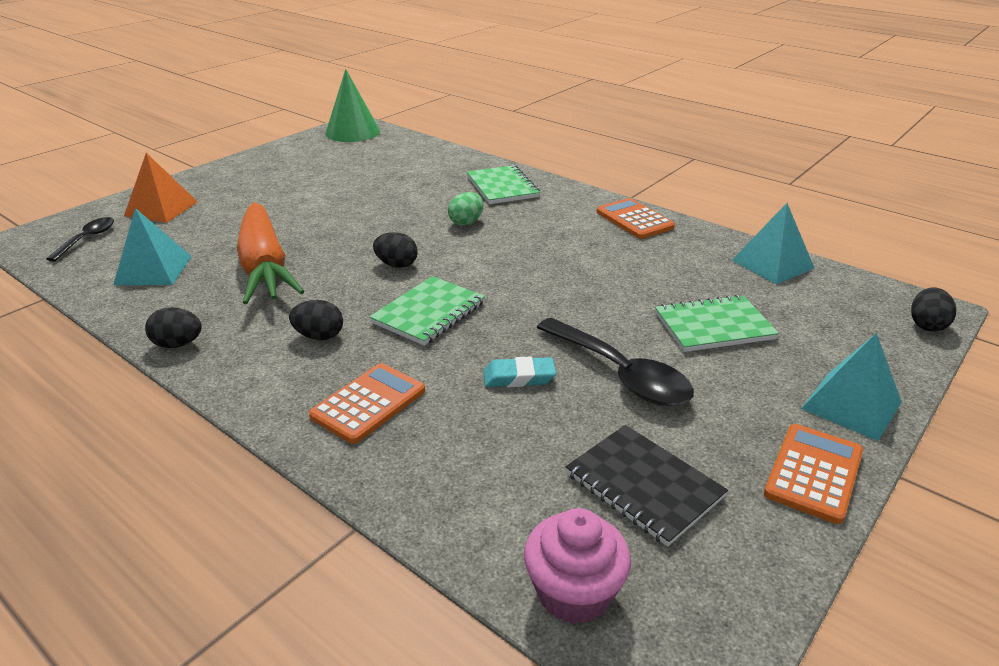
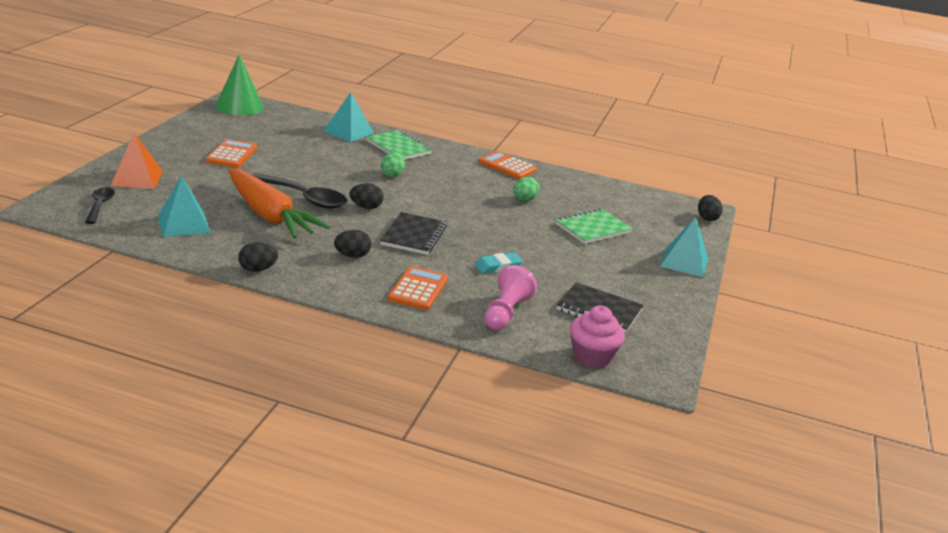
camera: 25 degrees left, 5 degrees down
green notebook [369,276,485,346] -> black notebook [380,212,447,255]
black spoon [536,318,694,406] -> black spoon moved to [252,173,347,209]
turquoise pyramid [731,203,814,284] -> turquoise pyramid moved to [324,92,374,142]
orange calculator [764,424,863,524] -> orange calculator moved to [206,139,257,168]
none -> pink pawn [485,265,537,330]
none -> green egg [513,177,540,201]

